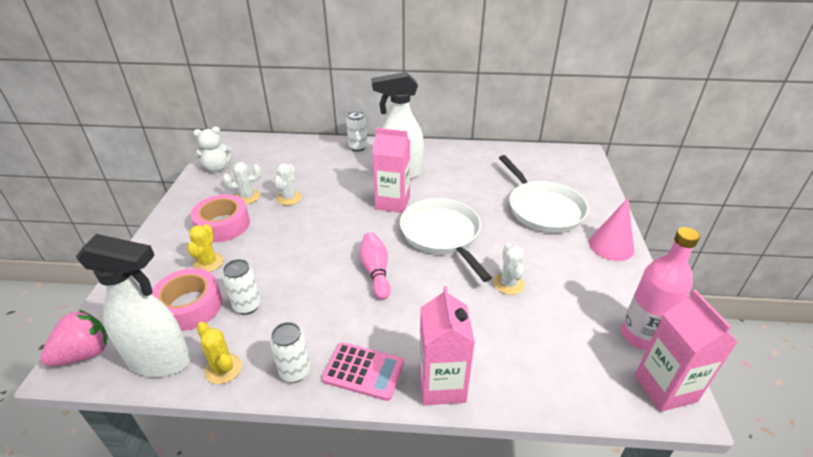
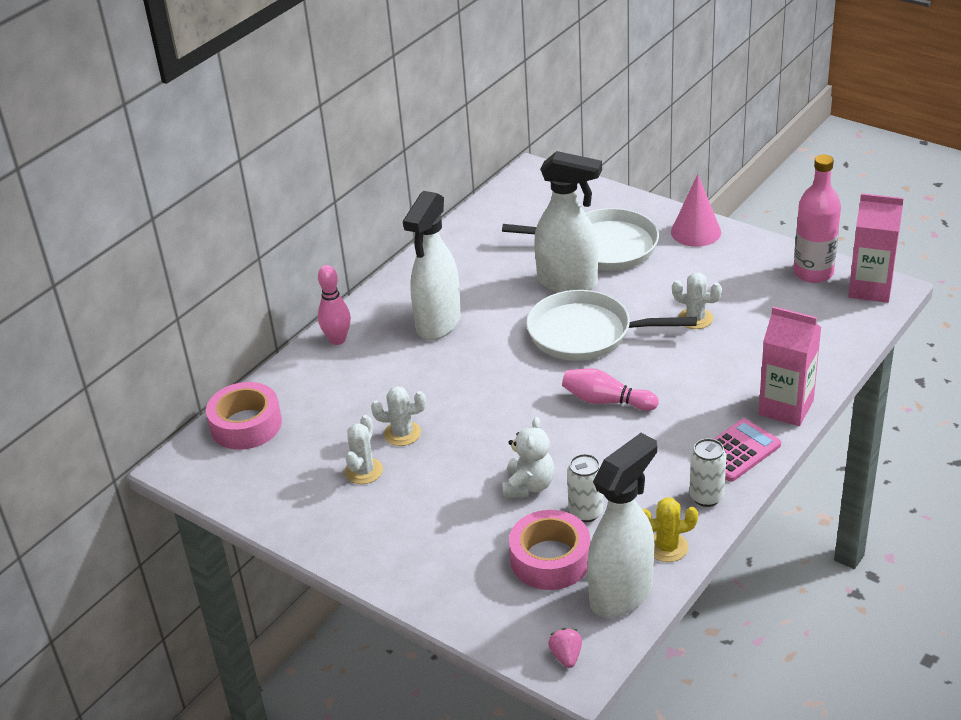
camera: 55 degrees left, 0 degrees up
pink strawberry [40,310,108,366] -> pink strawberry [548,628,582,668], size x0.54
yellow cactus [187,224,223,272] -> none
pink tape [191,194,250,242] -> pink tape moved to [206,382,282,450]
white teddy bear [193,127,232,172] -> white teddy bear moved to [502,417,554,498]
white cactus [274,163,302,205] -> white cactus turned 45 degrees counterclockwise [371,386,426,446]
white can [346,111,367,152] -> pink bowling pin [318,265,351,345]
pink carton [372,128,411,213] -> none
none -> white spray bottle [534,151,602,292]

